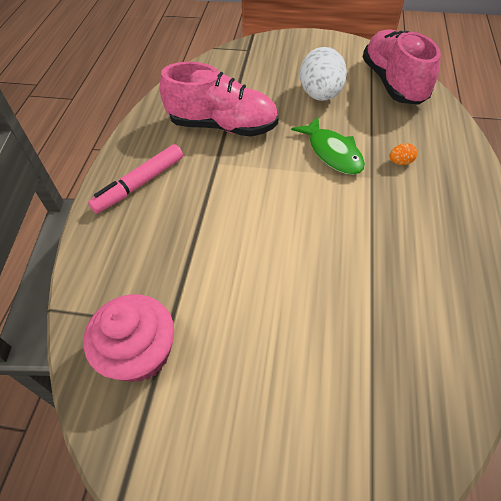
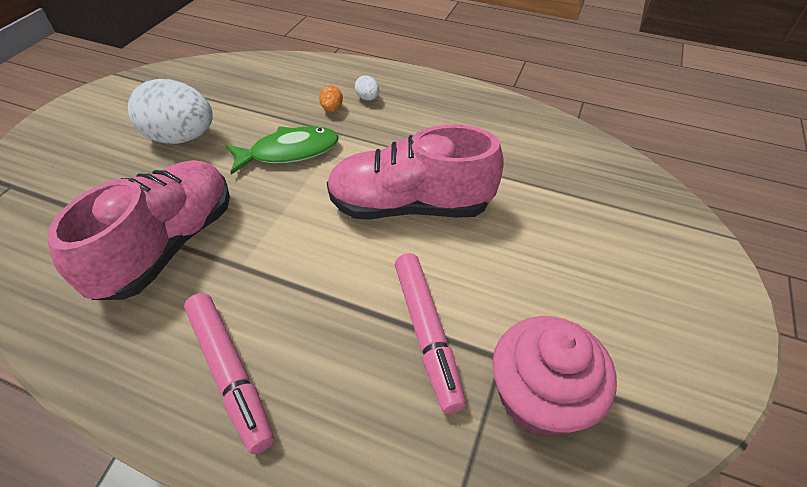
camera: 80 degrees left, 5 degrees down
pink shoe [363,29,441,105] -> pink shoe moved to [327,124,504,220]
none -> white egg [355,75,379,101]
none -> pink marker [395,253,466,414]

